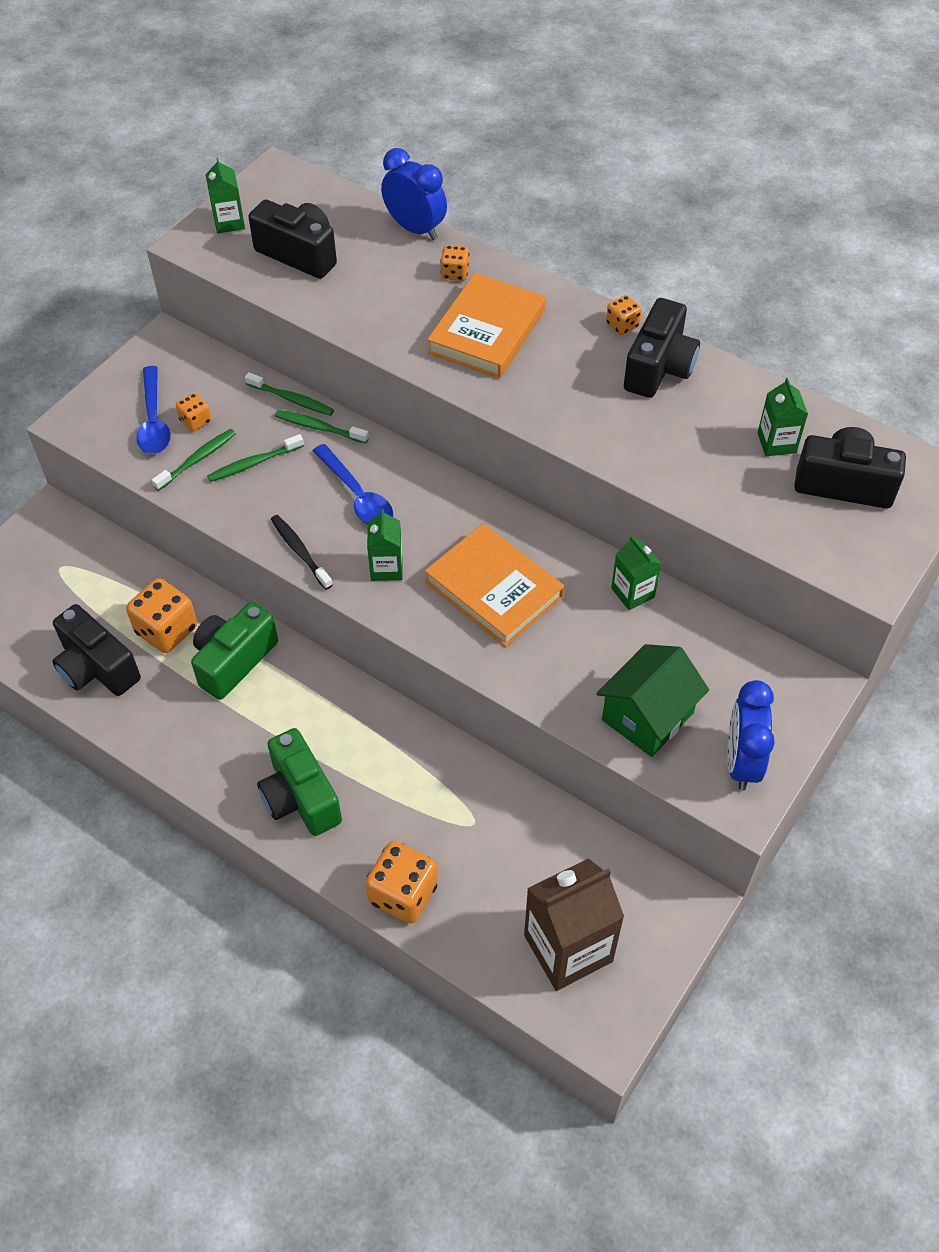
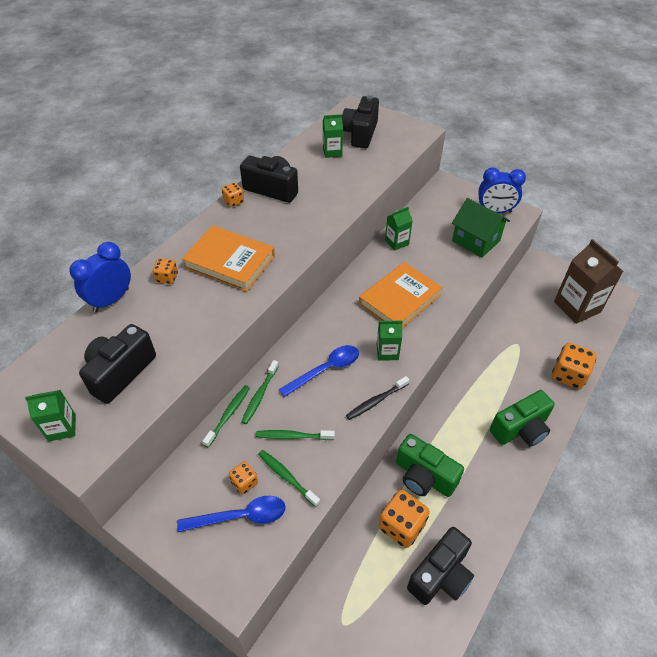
camera: 90 degrees left, 5 degrees down
green toothbrush [207,434,304,482] -> green toothbrush turned 120 degrees clockwise [256,430,335,440]

